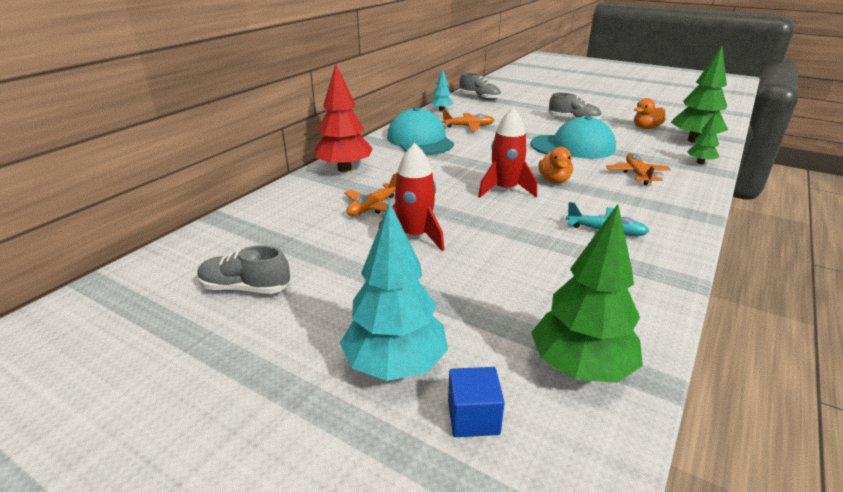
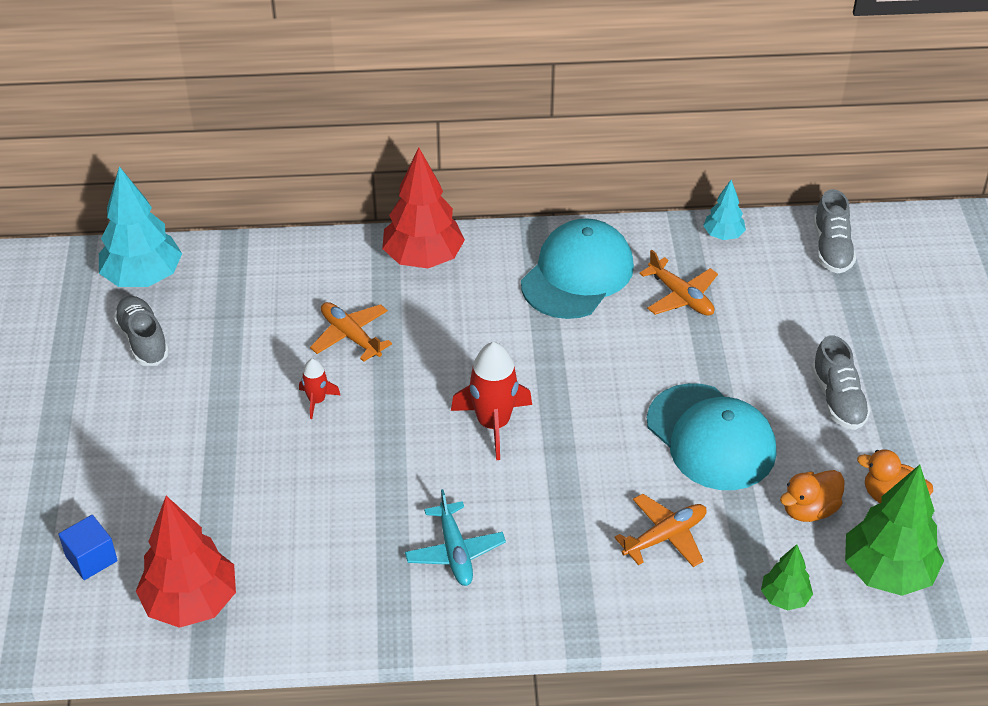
camera: 55 degrees right, 15 degrees up
turquoise tree [340,202,448,381] -> turquoise tree moved to [99,166,182,287]
orange plane [344,173,397,216] -> orange plane turned 45 degrees clockwise [310,302,392,362]
red rocket [379,143,444,251] -> red rocket [299,359,340,419], size x0.53
green tree [531,204,643,383] -> red tree [136,496,236,628]
orange duck [538,147,573,184] -> orange duck moved to [780,470,845,522]

